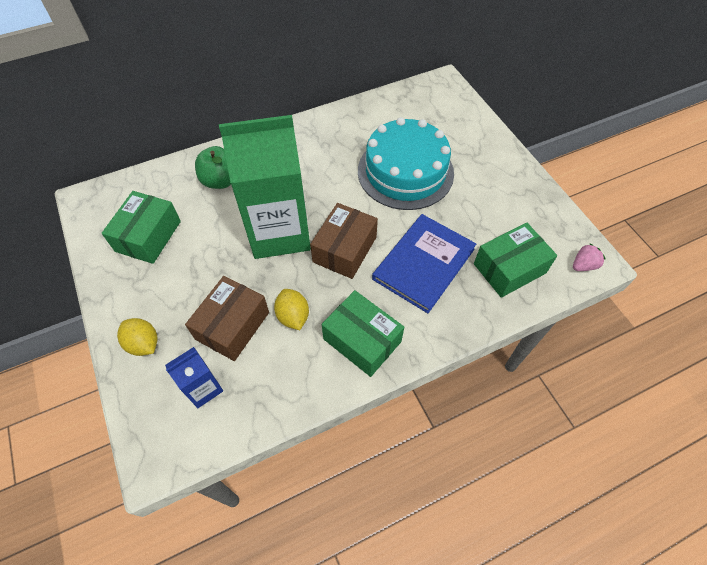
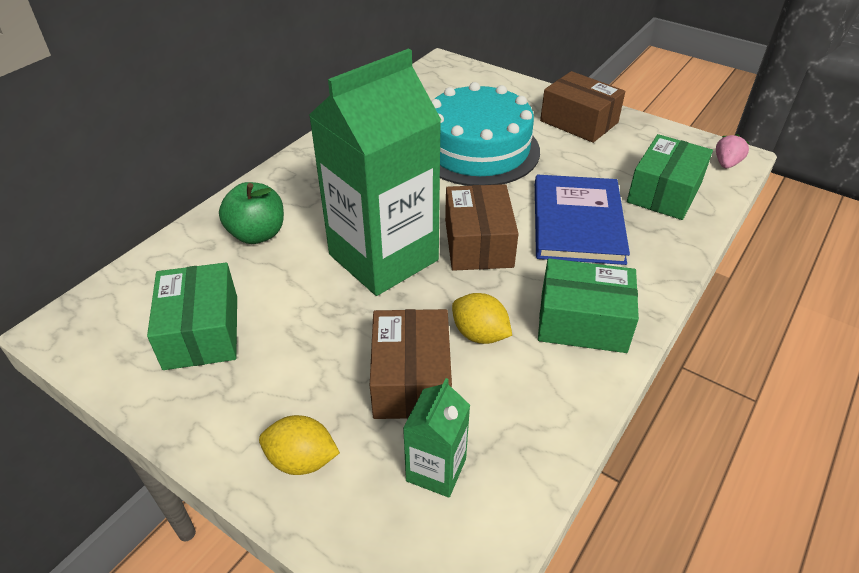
camera: 30 degrees left, 15 degrees down
blue carton [165,347,223,408] -> green carton [403,378,470,498]
none -> brown box [540,71,625,143]

